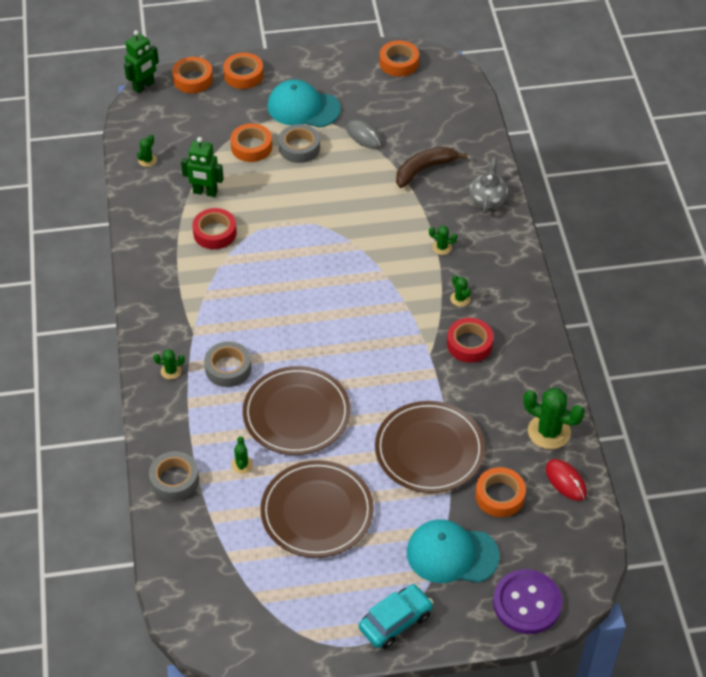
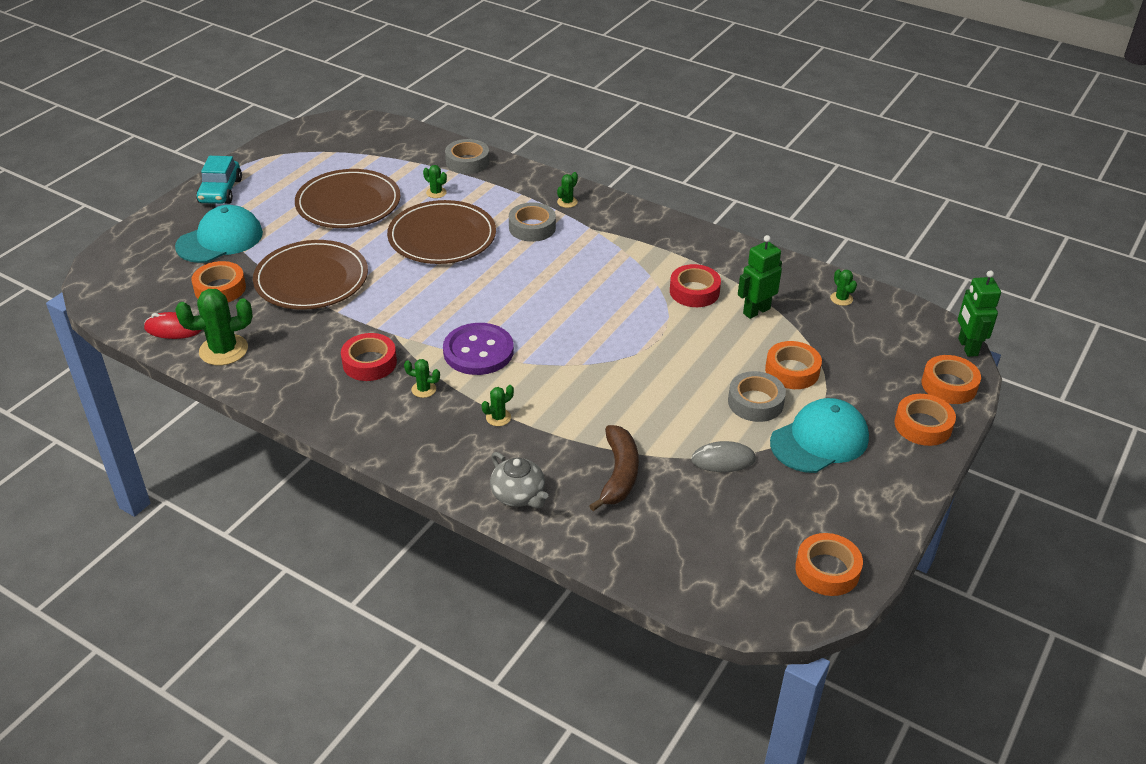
camera: 130 degrees right, 10 degrees down
purple button [493,569,562,634] -> purple button moved to [443,323,514,375]

